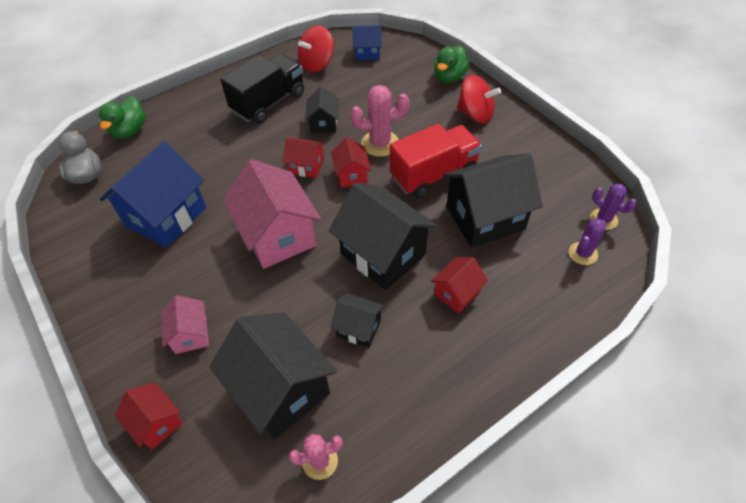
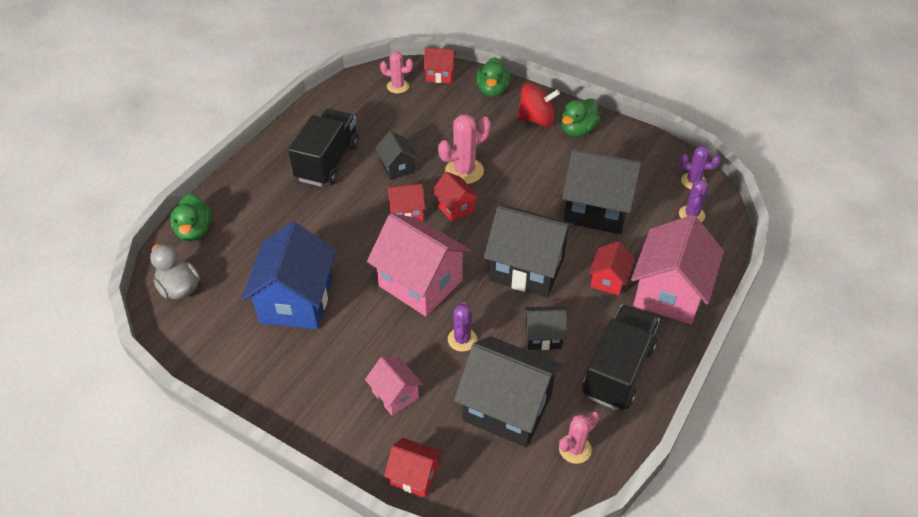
camera: 25 degrees left, 5 degrees down
red spinning top [298,26,334,72] -> none
blue house [352,25,382,60] -> pink cactus [380,51,413,93]
red truck [390,124,482,198] -> none
black house [443,153,543,247] -> black house turned 60 degrees clockwise [562,149,642,234]
none -> red house [423,47,456,84]
none -> purple cactus [448,302,477,352]
none -> green duck [561,99,600,137]
none -> black truck [582,305,660,410]
none -> pink house [631,215,724,324]

